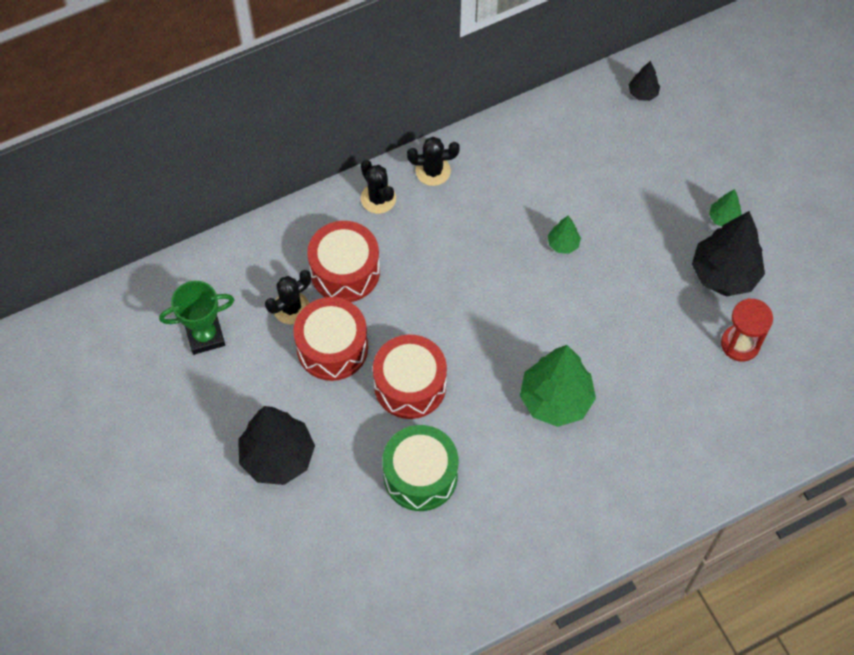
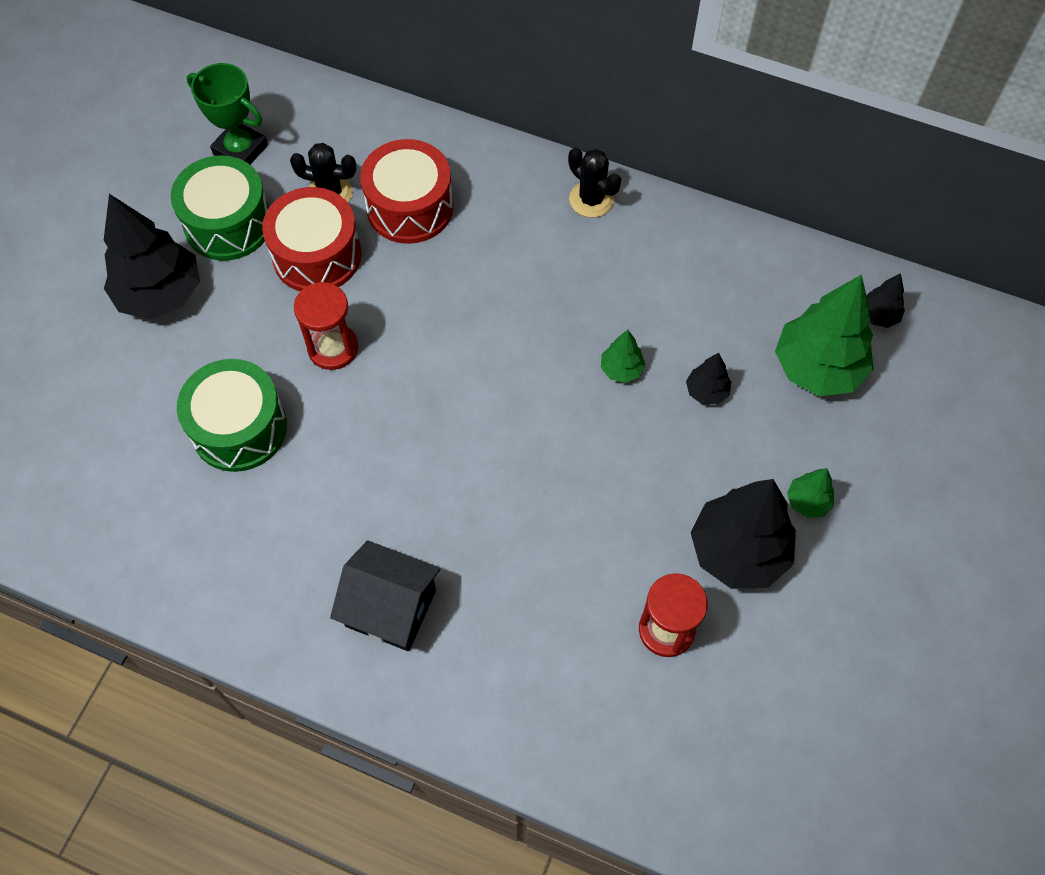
camera: 50 degrees right, 0 degrees up
black cactus [361,160,396,214] -> none
red drum [373,335,447,419] -> red hourglass [294,282,358,370]
green tree [520,345,596,427] -> green tree moved to [775,274,874,396]
none -> green drum [171,156,269,261]
none -> black house [330,540,440,651]
none -> black tree [686,353,731,405]

